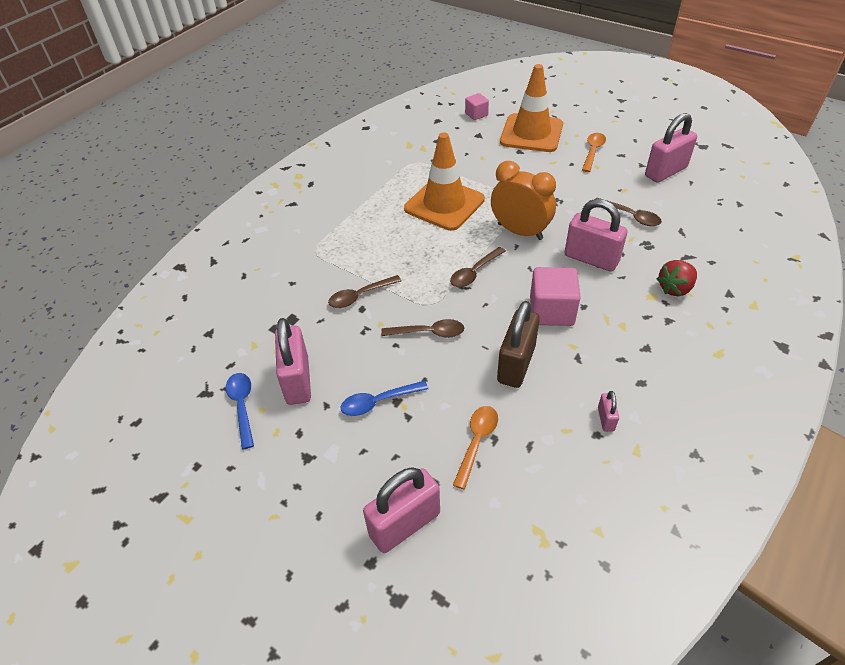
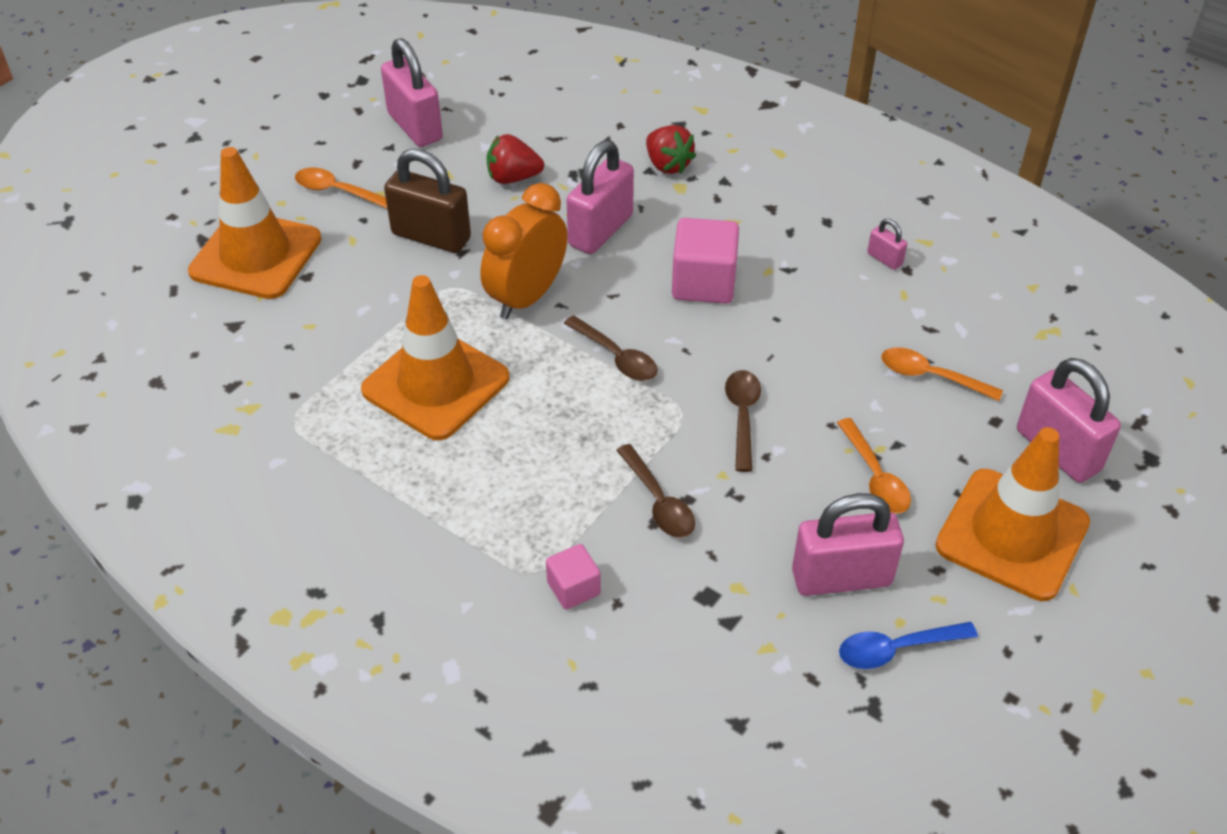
camera: 90 degrees left, 0 degrees up
blue spoon [341,381,428,416] -> orange spoon [837,418,911,513]
pink cube [465,93,489,120] -> pink cube moved to [546,544,601,610]
brown padlock [497,301,540,388] -> brown padlock moved to [384,149,471,253]
brown spoon [596,198,662,226] -> red strawberry [487,134,544,184]
pink padlock [598,391,619,432] -> pink padlock turned 45 degrees clockwise [867,219,907,270]
none -> orange traffic cone [935,427,1090,601]

